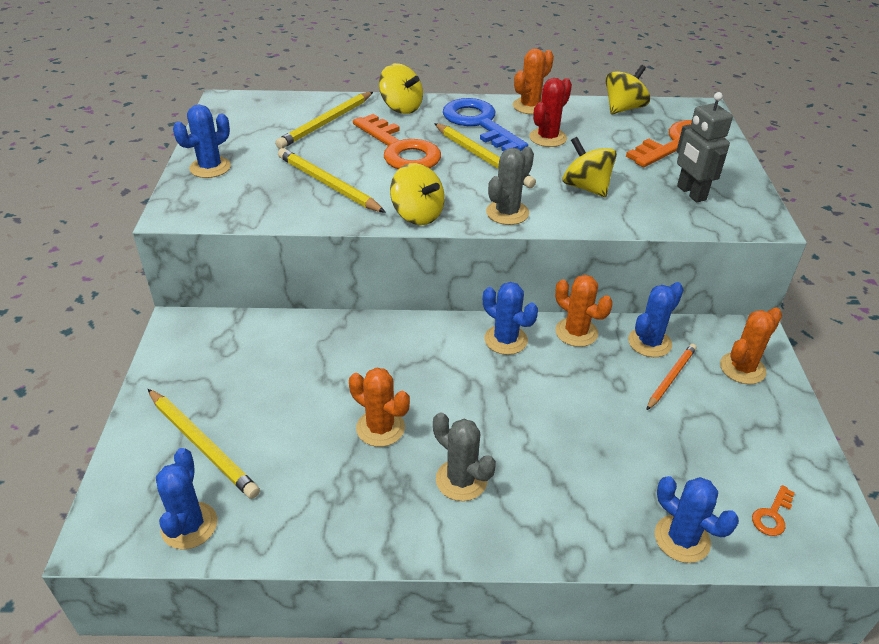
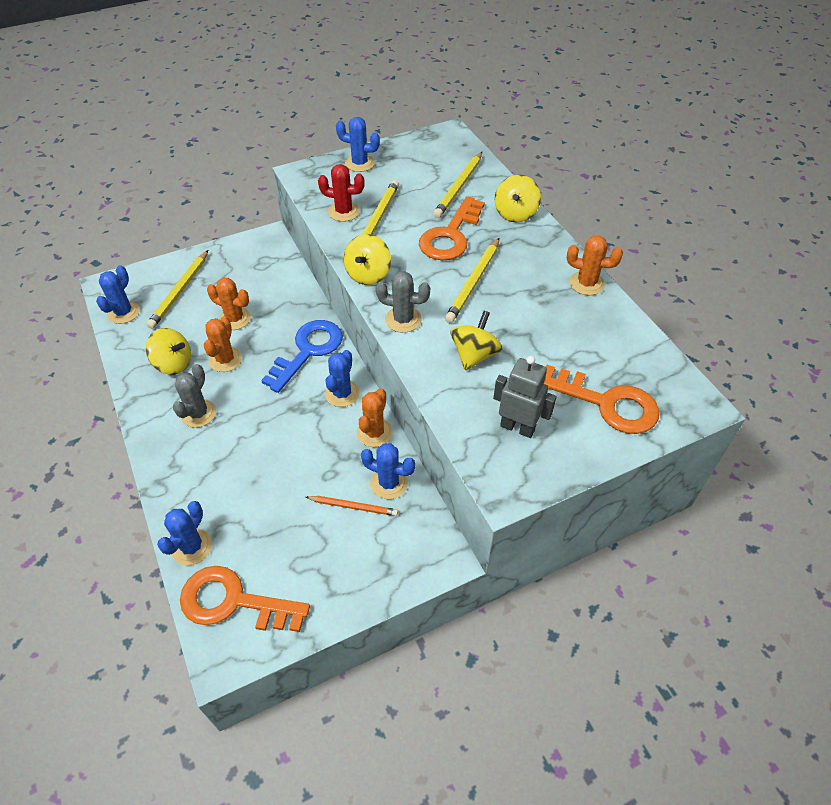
camera: 65 degrees right, 10 degrees up
blue cactus [156,448,217,550] -> blue cactus turned 45 degrees counterclockwise [96,265,140,324]
yellow pencil [275,92,373,149] -> yellow pencil turned 75 degrees counterclockwise [433,152,482,218]
blue key [443,98,528,151] -> blue key moved to [261,320,343,393]
red cactus [529,78,572,147] -> red cactus moved to [318,164,365,222]
yellow spinning top [605,65,650,114] -> yellow spinning top moved to [146,328,191,375]
grey robot [676,92,733,202] -> grey robot turned 75 degrees clockwise [493,356,557,438]
orange cactus [720,307,782,384] -> orange cactus moved to [207,278,251,330]
orange key [752,485,795,536] -> orange key [180,566,310,632], size x2.46

